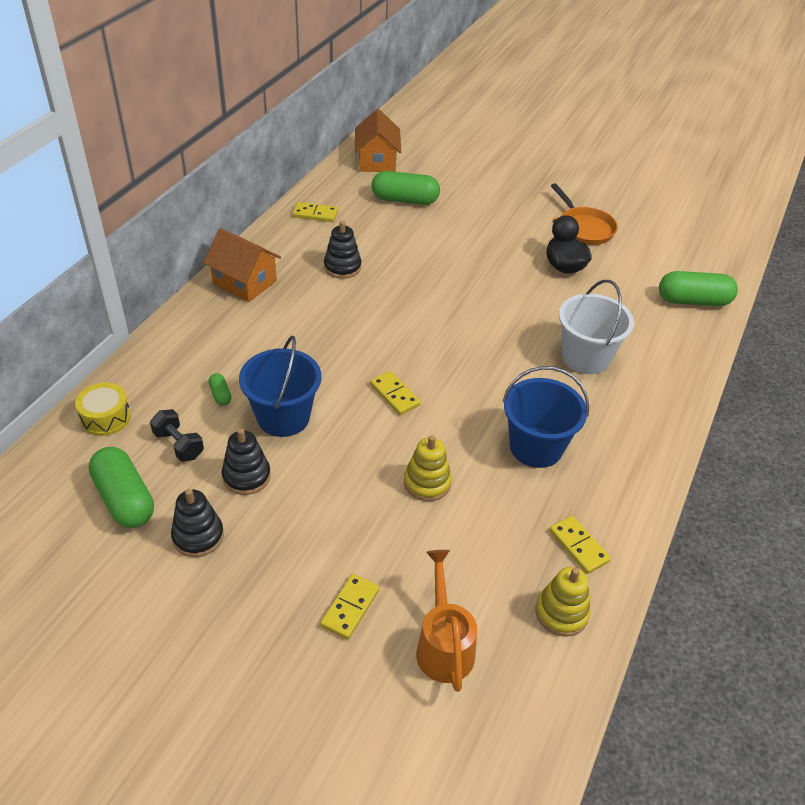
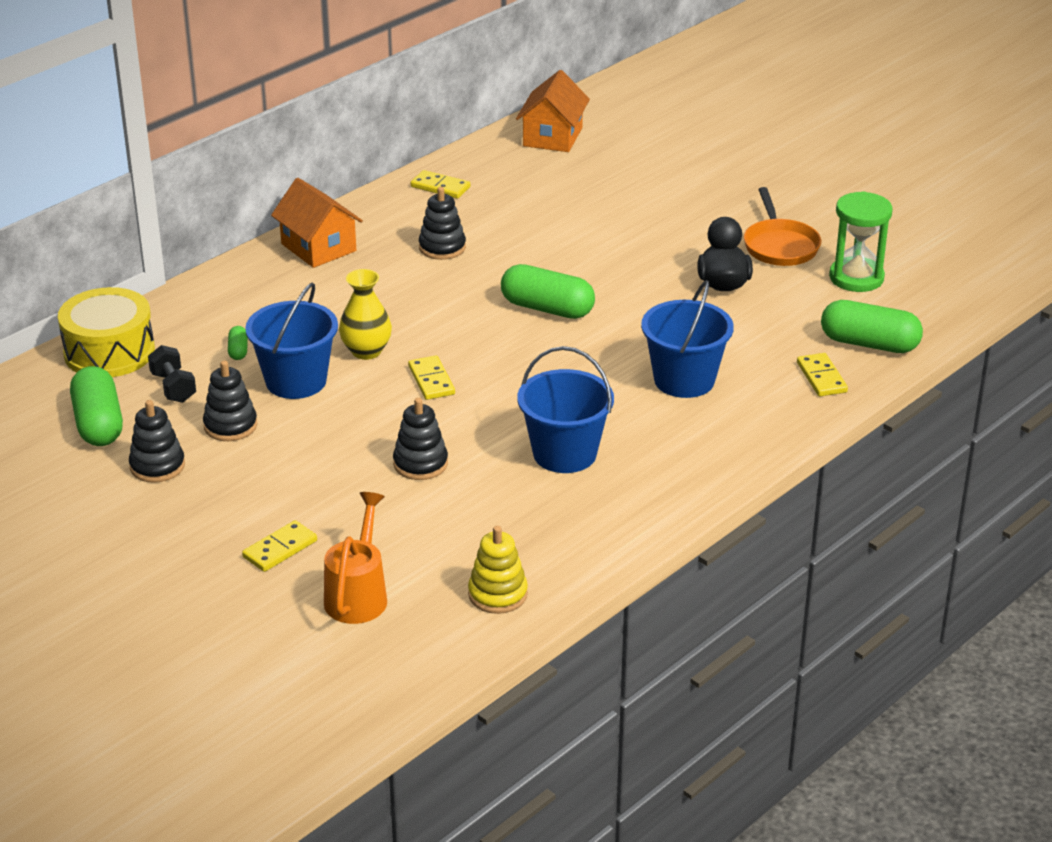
camera: 20 degrees right, 10 degrees down
yellow drum [75,383,131,436] -> yellow drum [58,287,155,377], size x1.66
green capsule [372,171,440,205] -> green capsule moved to [501,264,595,319]
yellow stacking toy [404,435,452,501] -> black stacking toy [393,398,448,480]
yellow domino [549,516,611,574] -> yellow domino moved to [797,353,848,396]
white bucket [559,280,634,374] -> blue bucket [641,280,734,398]
none -> yellow vase [339,269,392,360]
none -> green hourglass [829,191,893,292]

